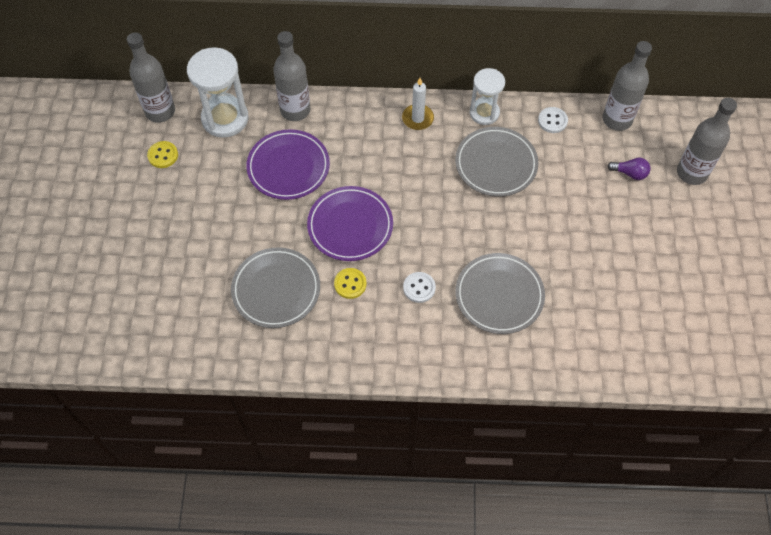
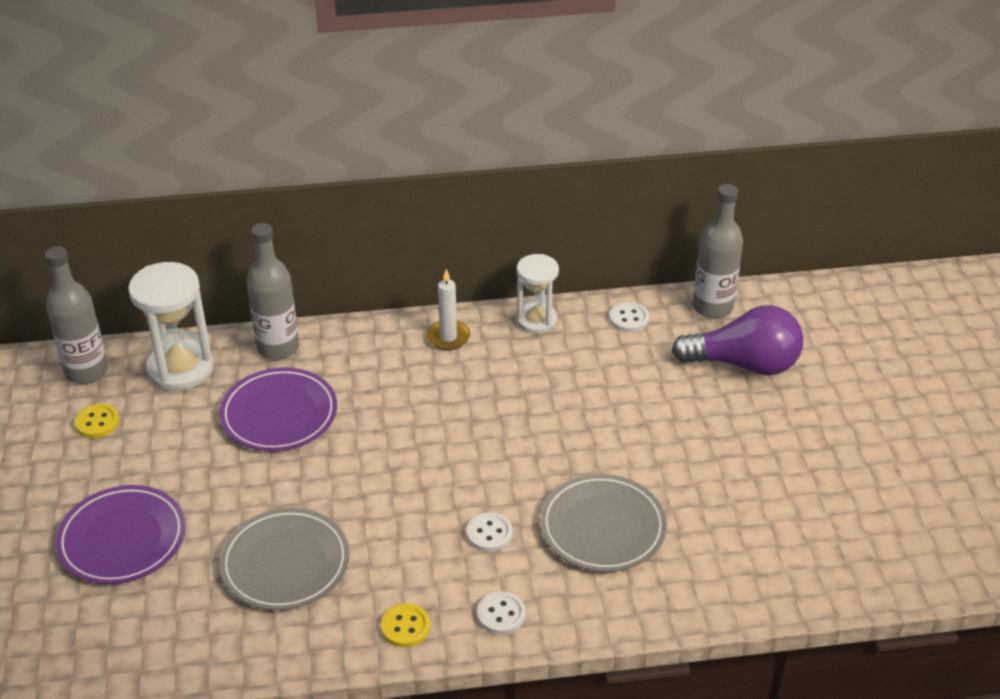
camera: 10 degrees left, 20 degrees down
purple plate [307,186,393,261] -> purple plate moved to [56,485,185,584]
yellow button [334,268,367,299] -> yellow button moved to [381,604,430,647]
grey plate [455,127,539,197] -> none
purple light bulb [607,158,650,180] -> purple light bulb [671,305,803,375], size x2.29
grey bottle [677,98,737,185] -> none
none -> white button [477,591,526,635]

